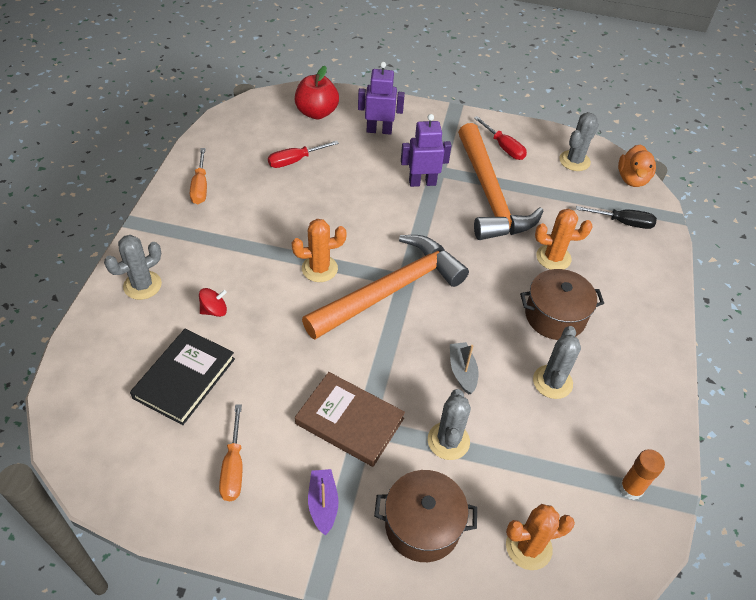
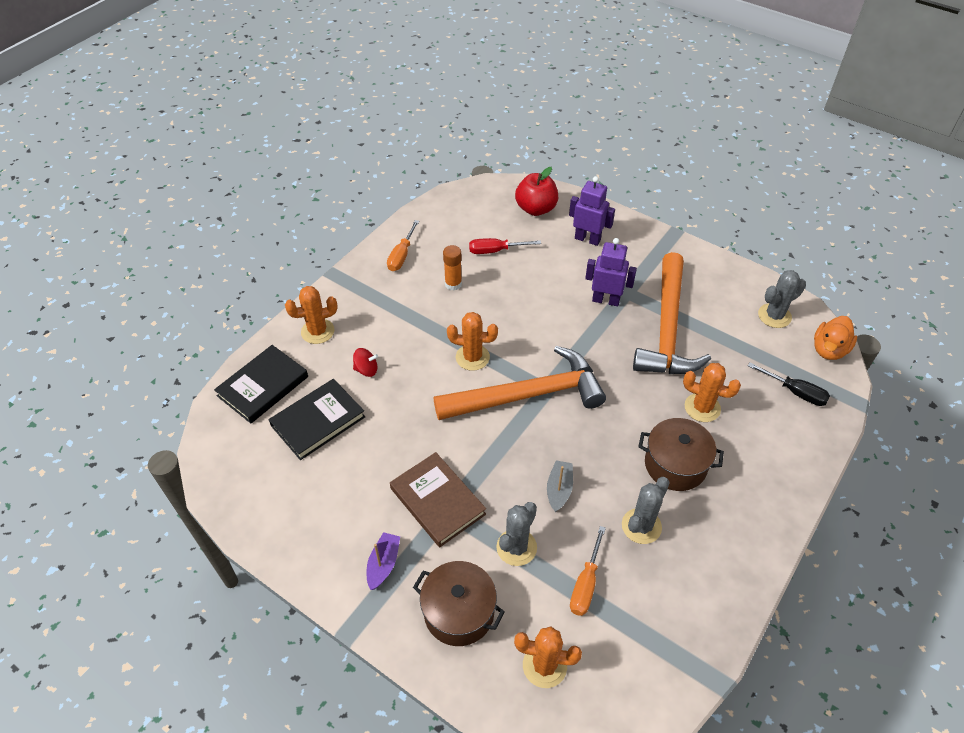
camera: 25 degrees right, 0 degrees up
grey cactus [104,235,162,300] -> orange cactus [285,286,338,344]
orange screwdriver [219,404,242,501] -> orange screwdriver moved to [570,526,606,616]
red screwdriver [474,116,527,160] -> none
orange glue stick [619,449,665,500] -> orange glue stick moved to [443,245,462,291]
none -> black book [214,345,308,424]

